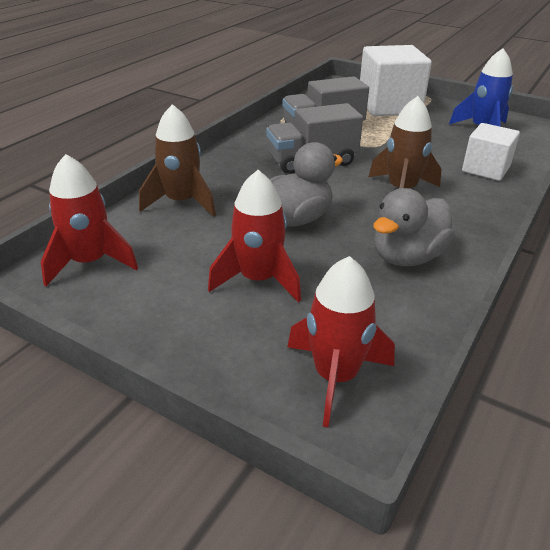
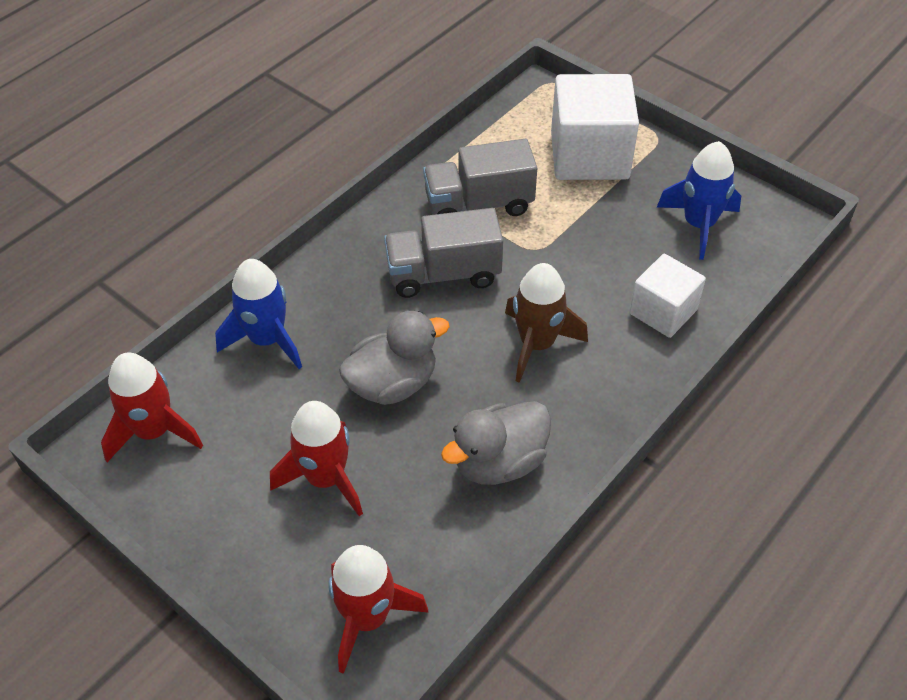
camera: 10 degrees right, 15 degrees up
brown rocket [139,104,216,217] -> blue rocket [215,259,302,369]

